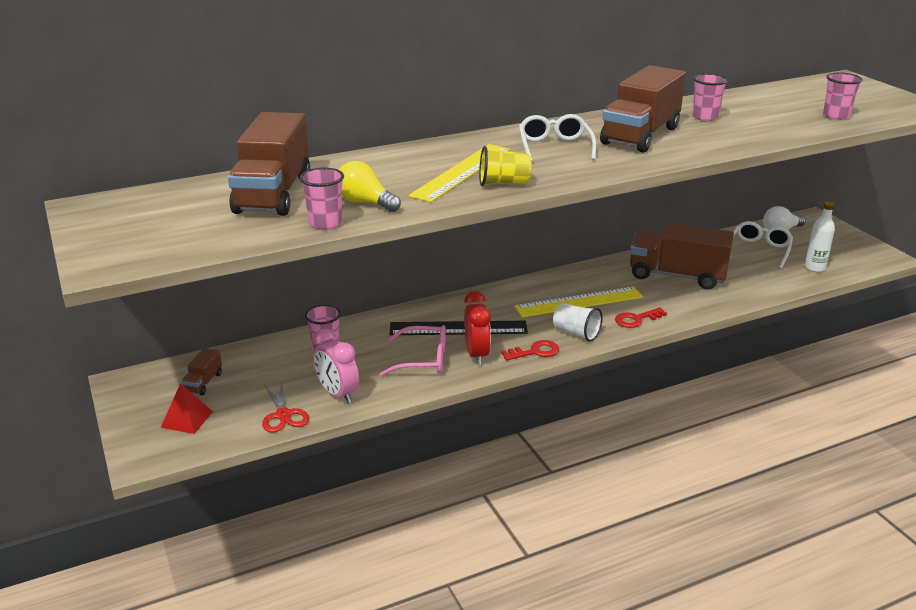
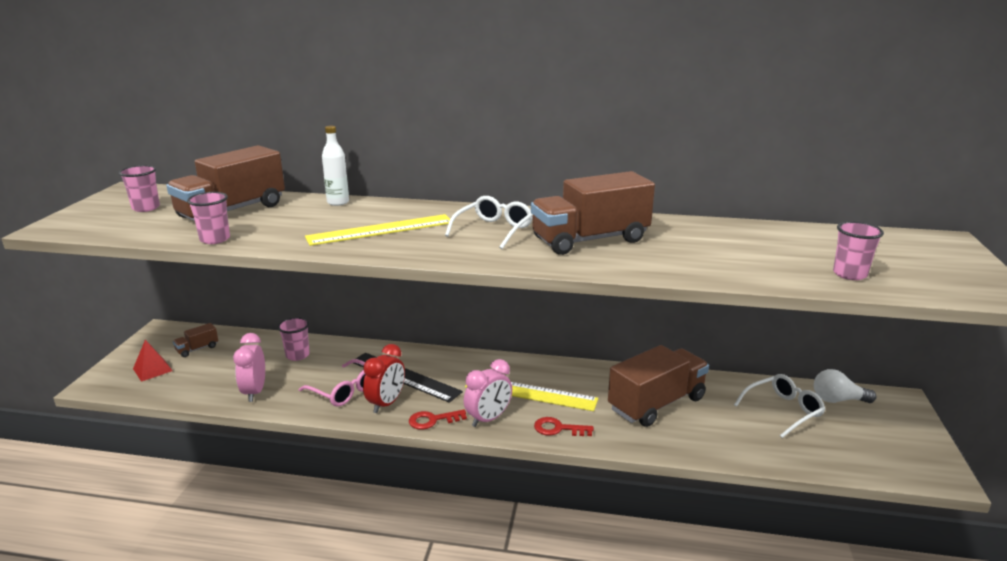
camera: 35 degrees right, 5 degrees down
red scissors [262,382,309,433] -> none
yellow light bulb [339,161,401,212] -> none
yellow cup [479,146,532,186] -> none
red key [502,340,559,361] -> red key turned 150 degrees clockwise [409,410,467,430]
white cup [553,303,602,342] -> pink clock [464,359,512,427]
brown truck [630,223,734,290] -> brown truck turned 90 degrees clockwise [608,345,709,427]
pink cup [692,74,728,121] -> pink cup moved to [119,165,160,212]
white bottle [805,202,835,272] -> white bottle moved to [322,126,349,206]

